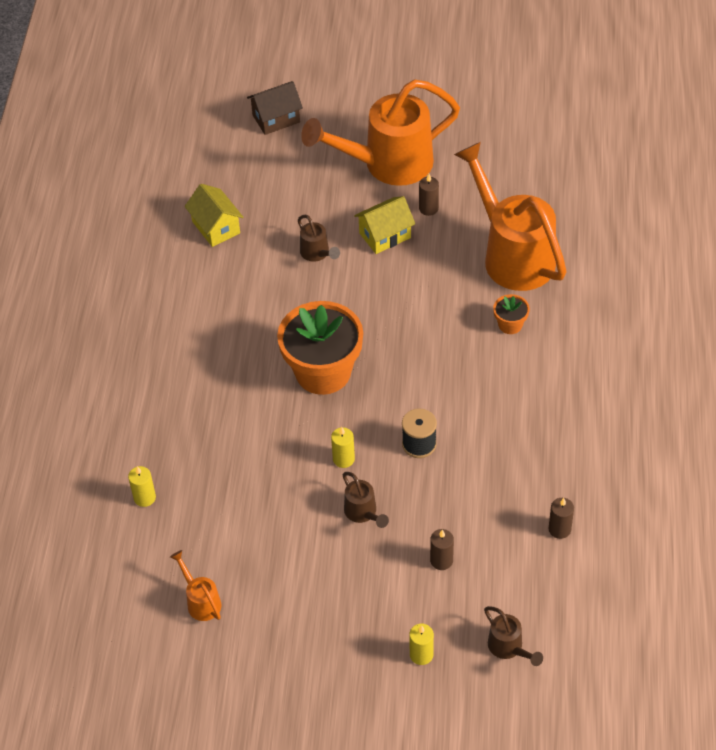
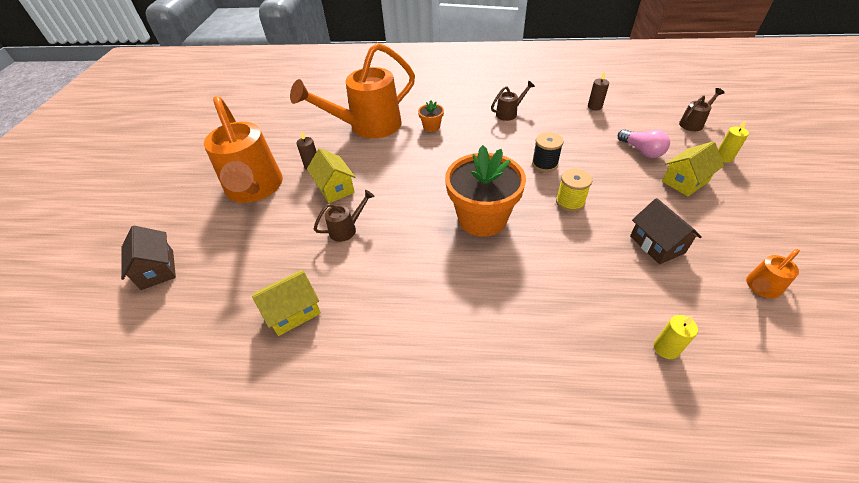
camera: 90 degrees left, 5 degrees down
yellow candle [331,427,355,468] -> yellow spool [556,169,592,212]
brown watering can [343,472,389,528] -> brown watering can moved to [491,81,535,121]
brown candle [430,529,454,570] -> pink light bulb [618,129,670,158]
none -> brown house [630,198,702,264]
none -> yellow house [662,141,724,196]

